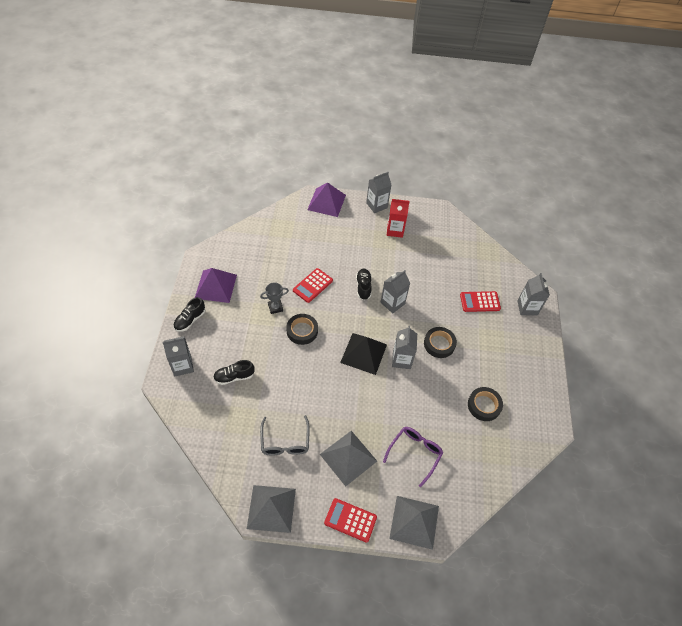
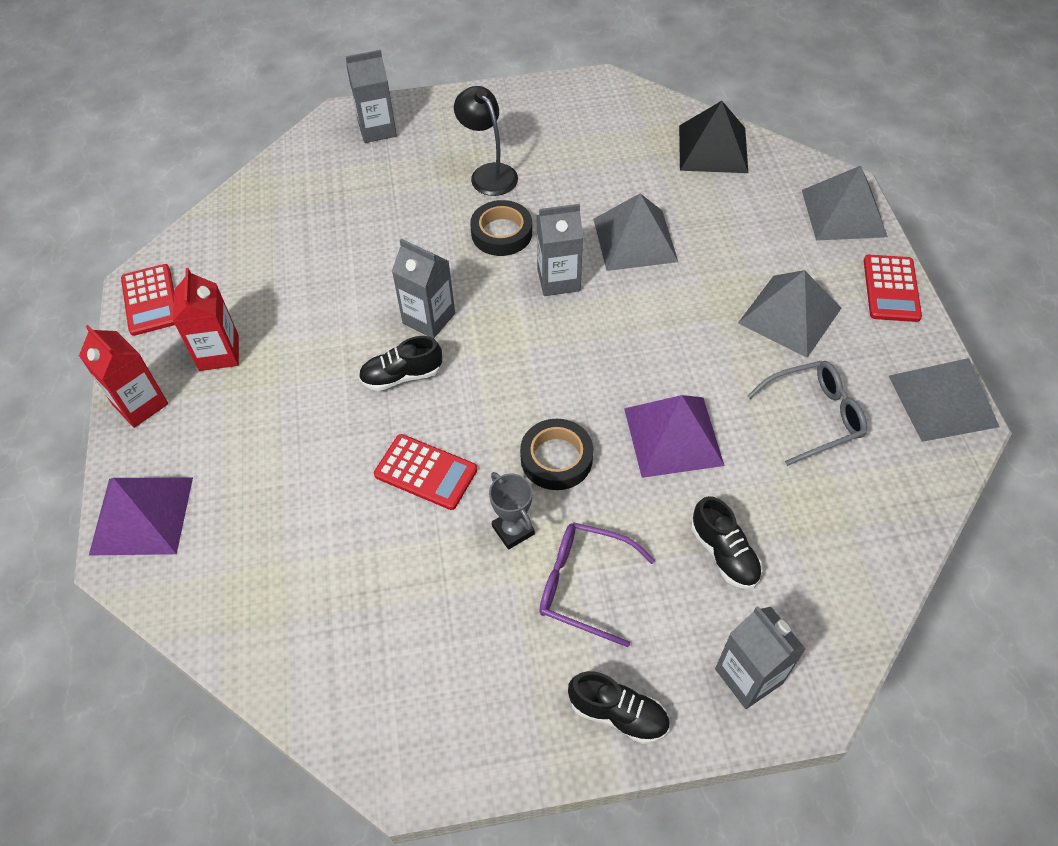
camera: 100 degrees left, 0 degrees up
purple pyramid [195,268,237,303] -> purple pyramid moved to [624,395,725,478]
black pyramid [340,333,387,375] -> black pyramid moved to [679,101,748,173]
grey carton [366,172,391,213] -> red carton [79,325,168,428]
purple glasses [383,427,443,487] -> purple glasses moved to [539,522,655,647]
red calculator [460,291,501,312] -> red calculator moved to [121,264,175,336]
black tape [468,387,503,421] -> none
none -> black lamp [454,86,518,196]
none -> grey pyramid [593,193,678,271]

